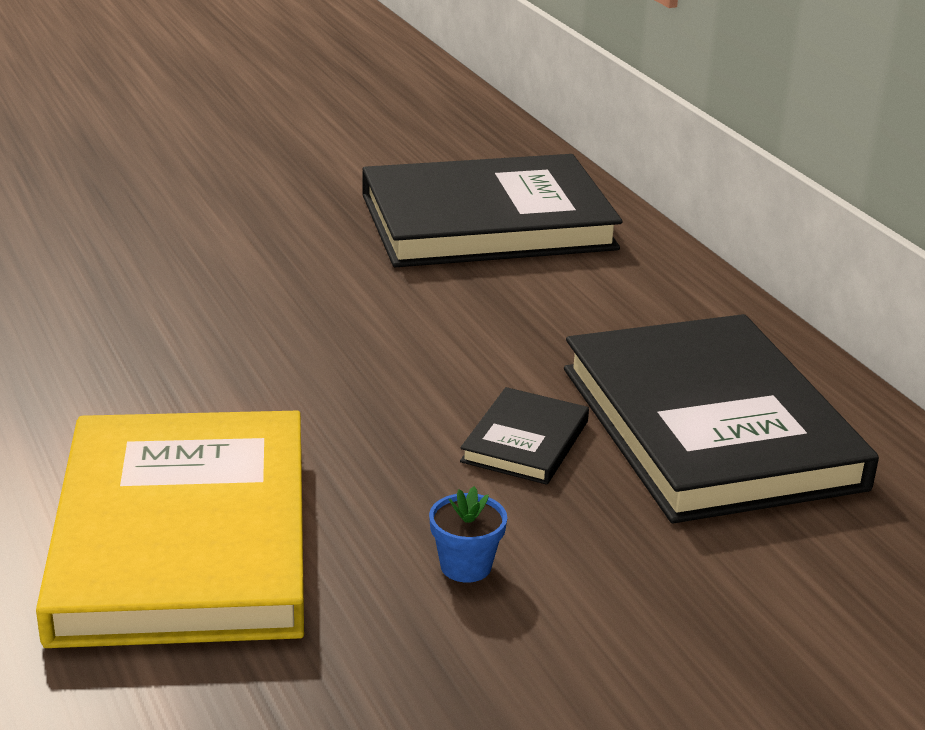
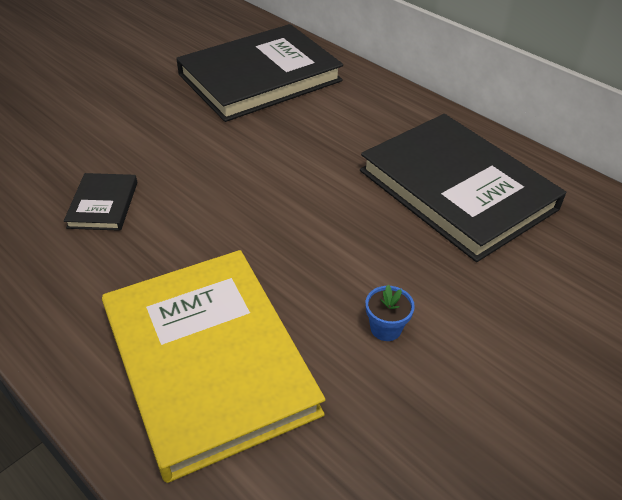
camera: 20 degrees left, 15 degrees up
black book [460,387,589,485] -> black book moved to [64,173,137,231]

